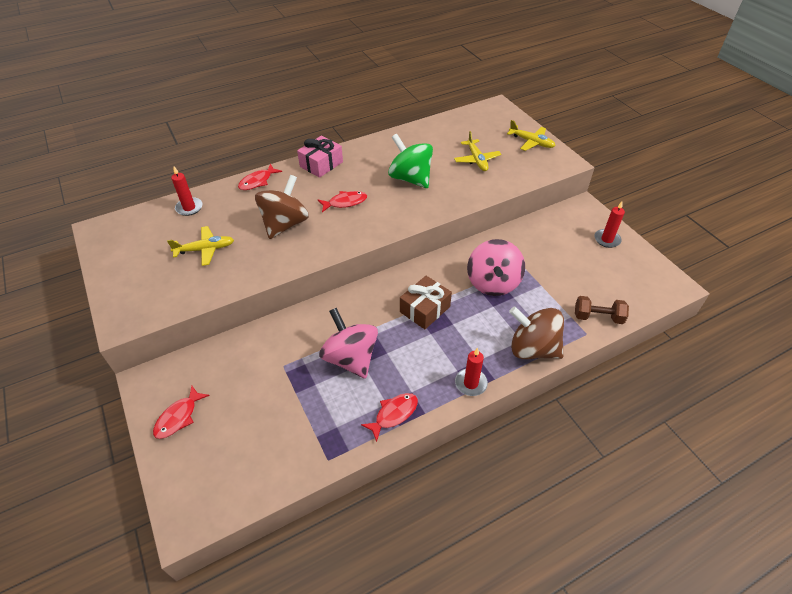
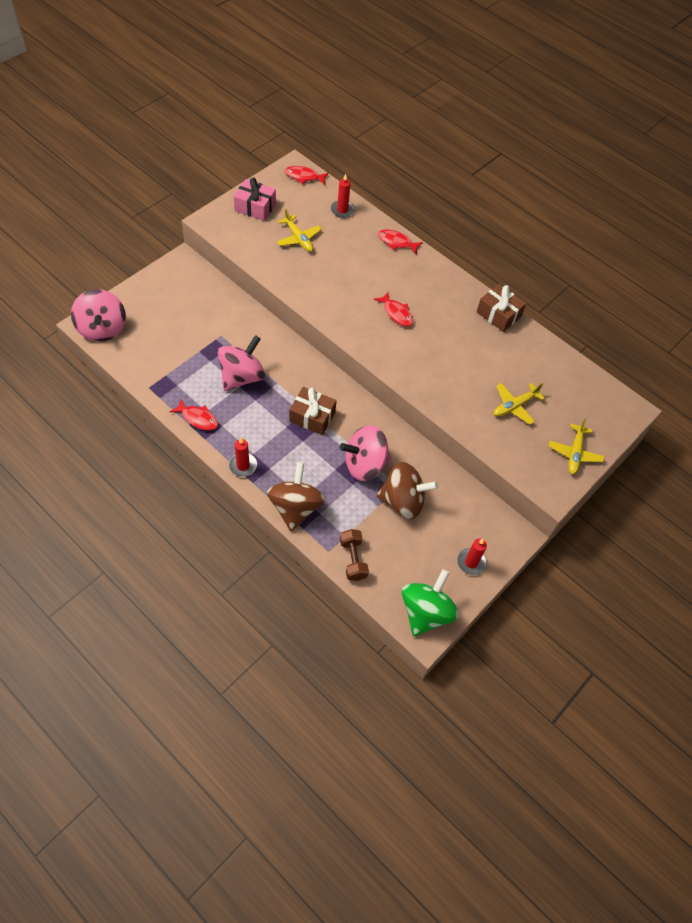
camera: 65 degrees right, 10 degrees up
red fish [153,386,210,439] -> red fish moved to [285,166,329,184]
brown spinning top [255,175,309,239] -> brown spinning top moved to [376,462,438,519]
pink gift [297,136,343,178] -> pink gift moved to [234,178,276,221]
green spinning top [388,134,433,188] -> green spinning top moved to [402,569,459,636]
none -> pink spinning top [71,289,126,342]
none -> brown gift [477,284,526,332]

